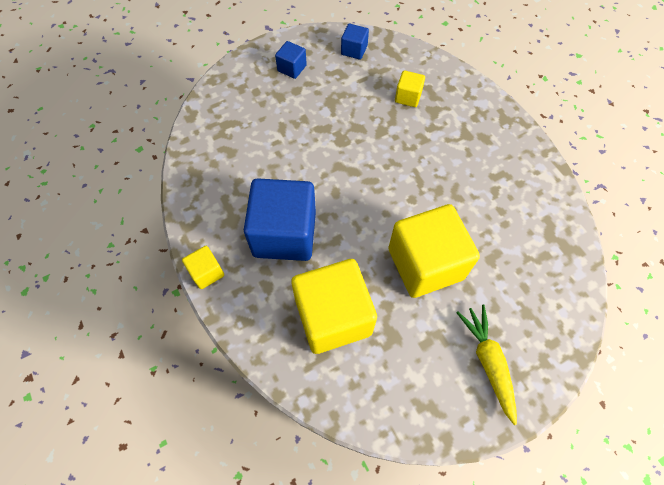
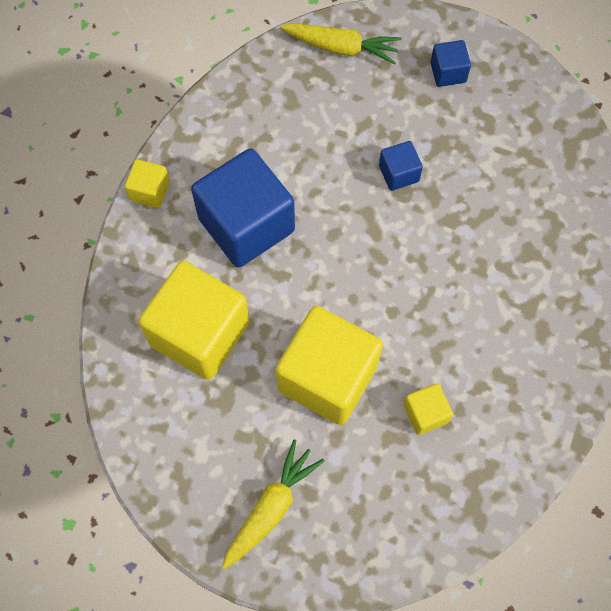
camera: 50 degrees right, 5 degrees up
blue cube [341,24,369,60] -> blue cube moved to [379,141,423,191]
yellow cube [395,70,425,107] -> yellow cube moved to [404,384,453,435]
none -> yellow carrot [280,23,402,65]

